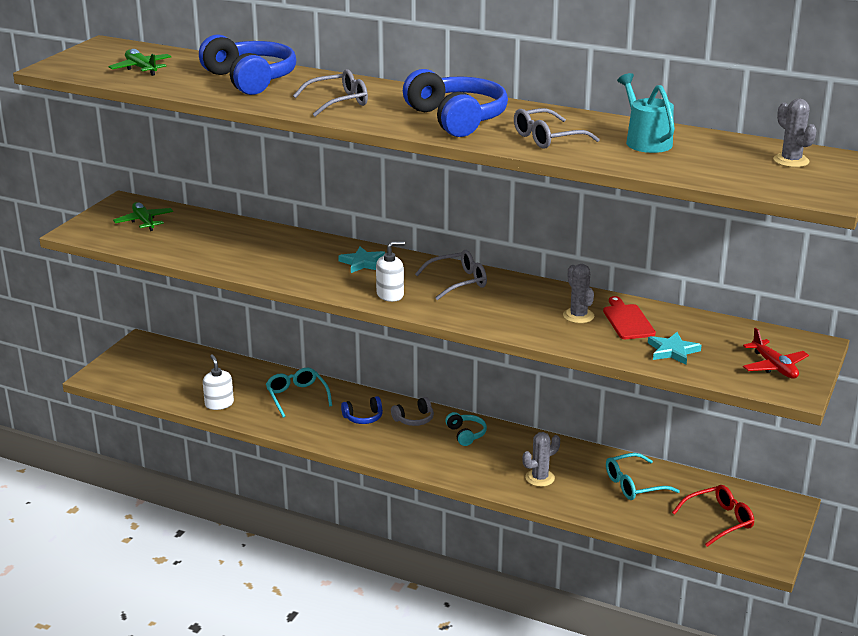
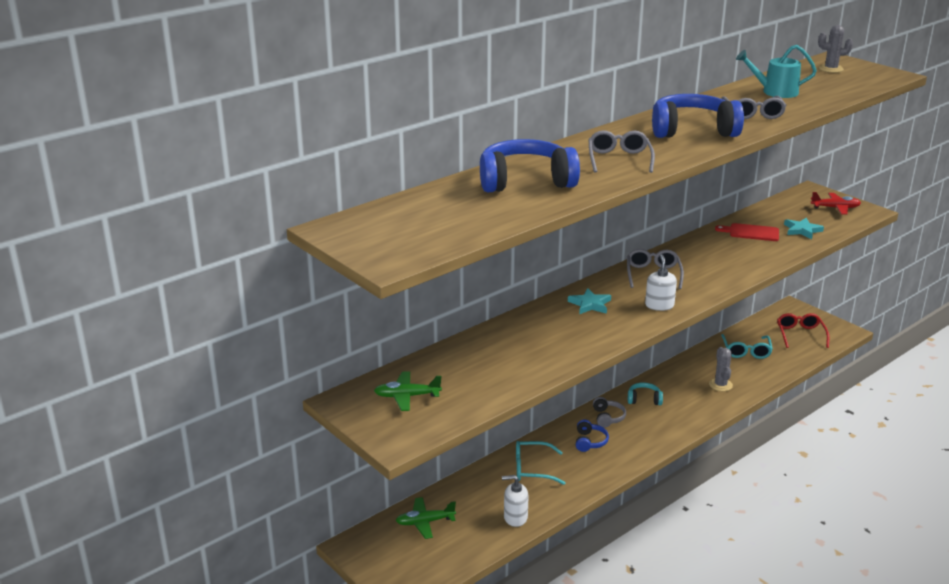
camera: 65 degrees left, 0 degrees up
green plane [109,49,172,76] -> green plane moved to [396,497,456,539]
grey cactus [563,264,594,323] -> none

